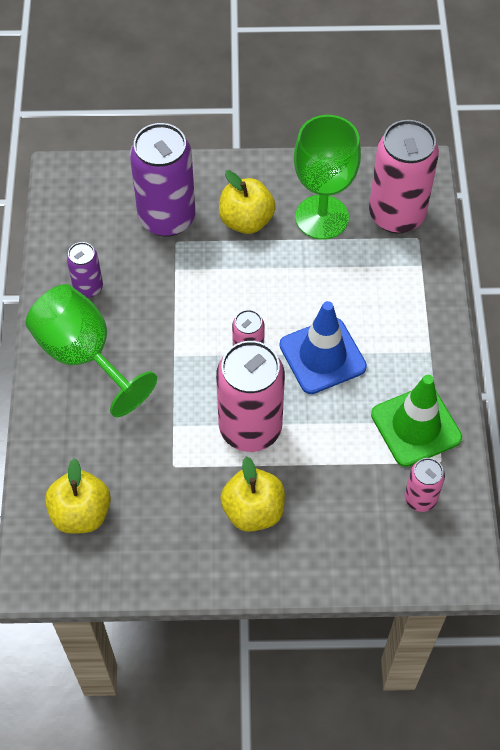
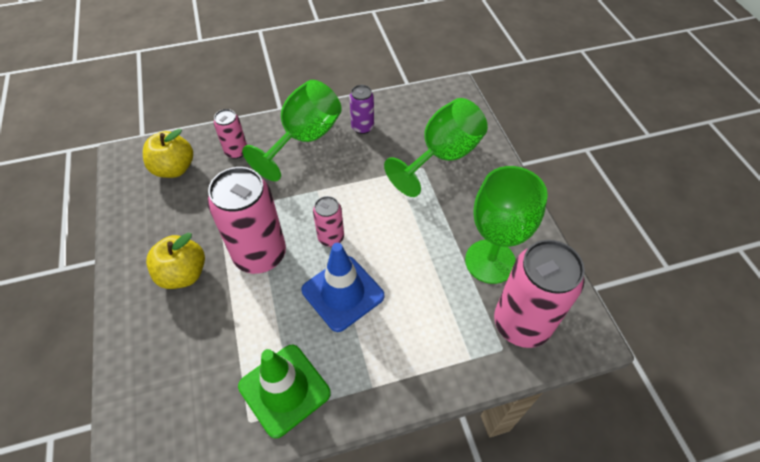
camera: 75 degrees right, 5 degrees down
purple can [130,123,195,237] -> green goblet [384,98,488,197]
yellow apple [219,170,276,234] -> none
pink can [405,458,445,512] -> pink can moved to [214,109,247,159]

